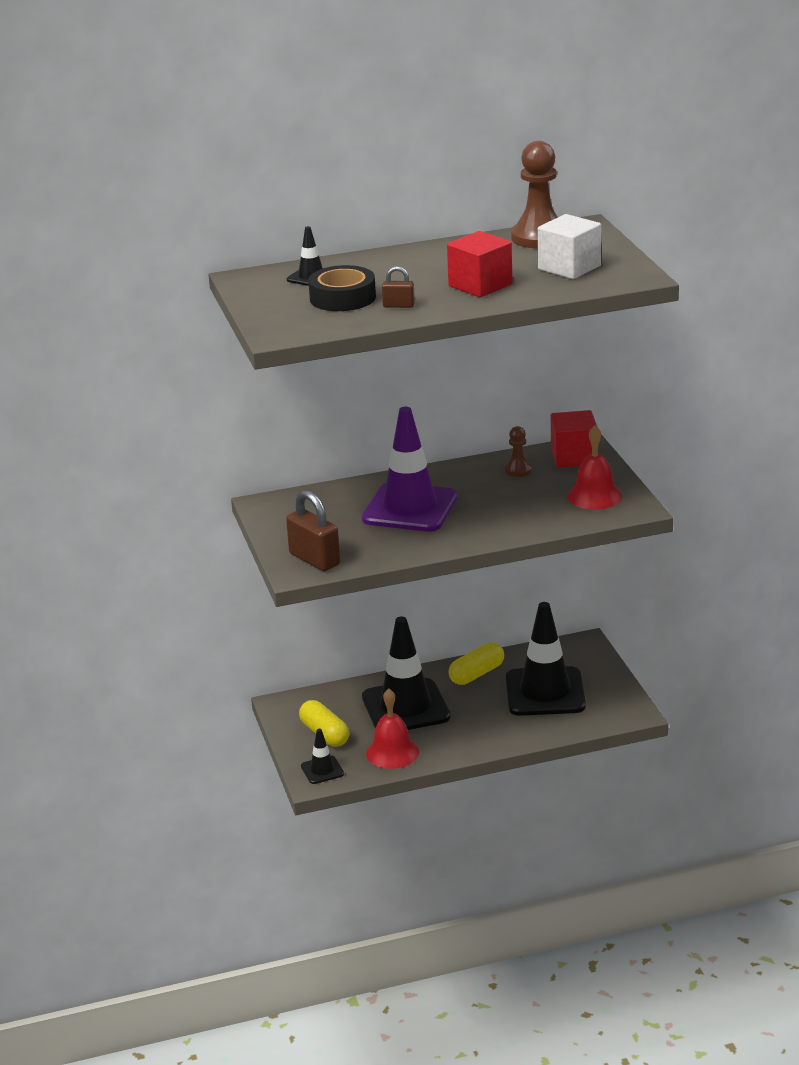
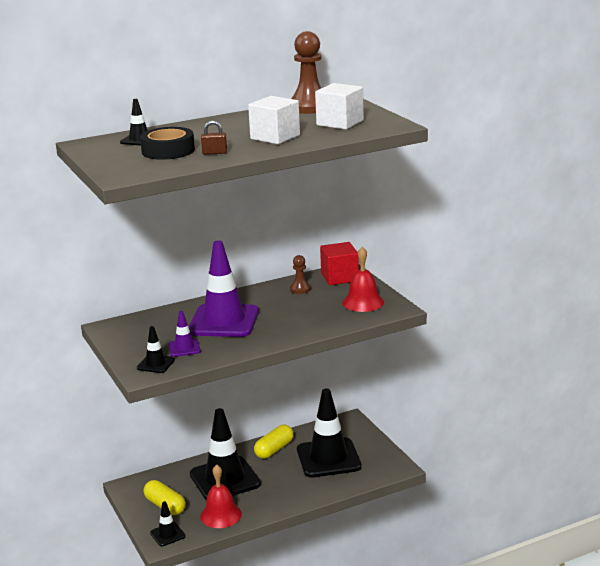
camera: 10 degrees left, 5 degrees down
brown padlock [286,490,340,571] -> black traffic cone [137,326,175,373]
red cube [447,231,512,297] -> white cube [248,96,300,144]
none -> purple traffic cone [168,311,201,357]

